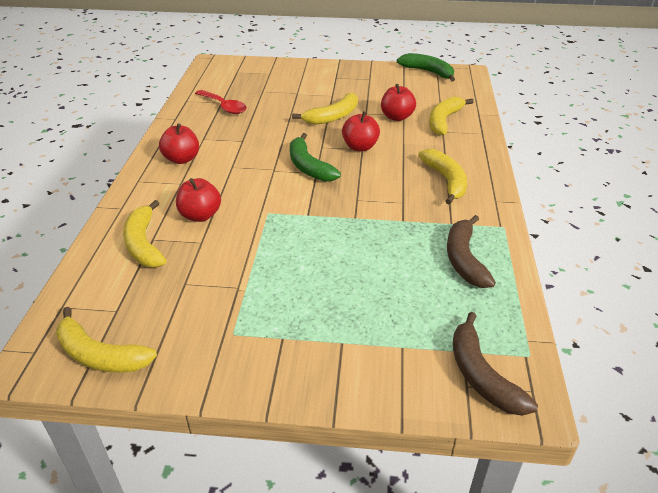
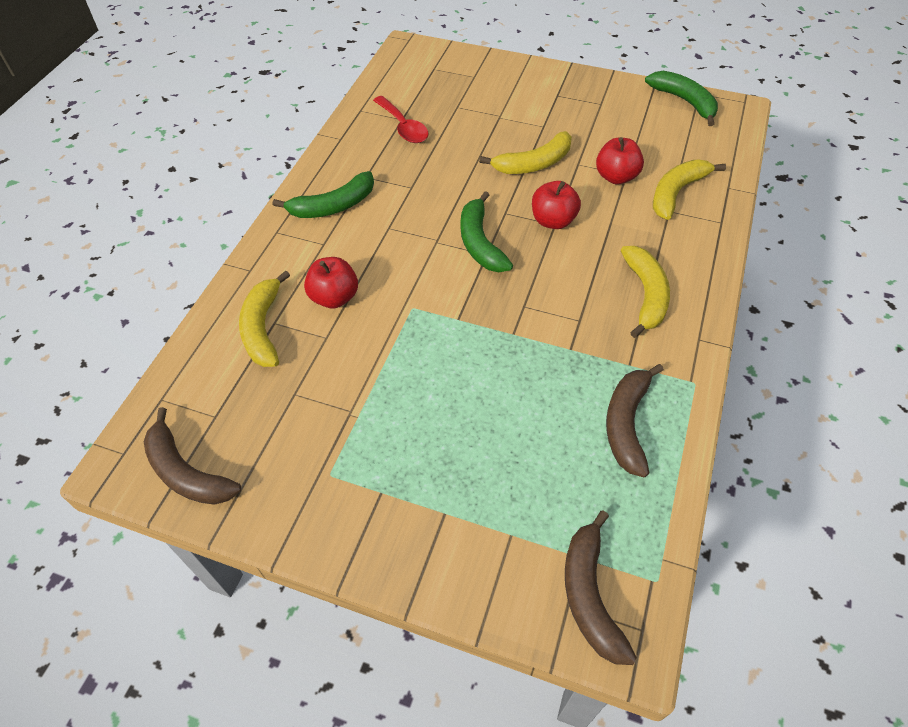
camera: 15 degrees right, 15 degrees up
yellow banana [56,307,157,373] -> brown banana [144,407,241,505]
red apple [159,123,199,164] -> green banana [273,171,374,218]

